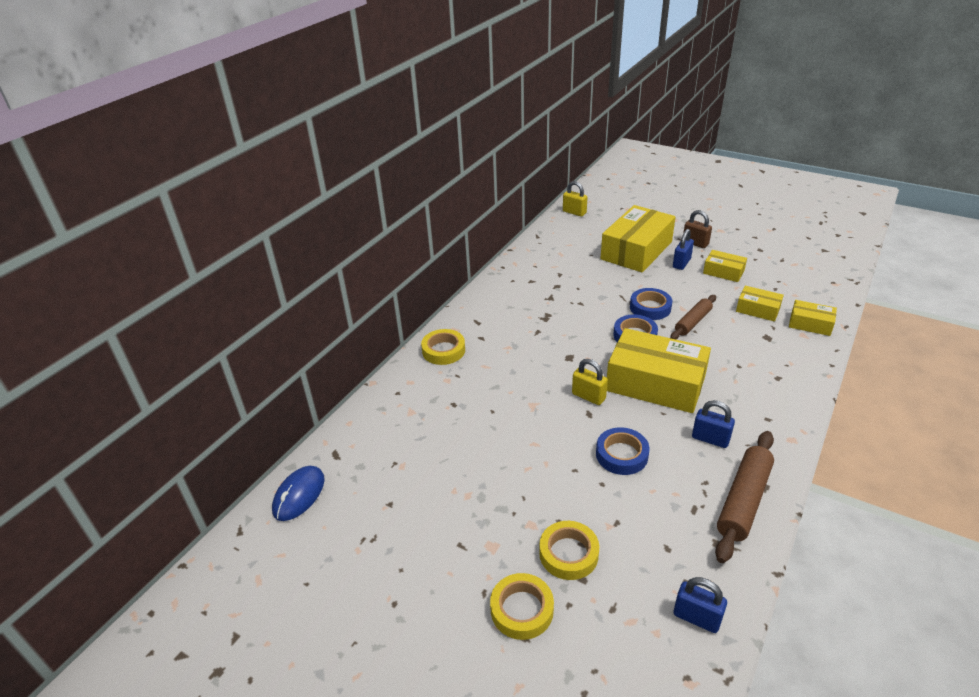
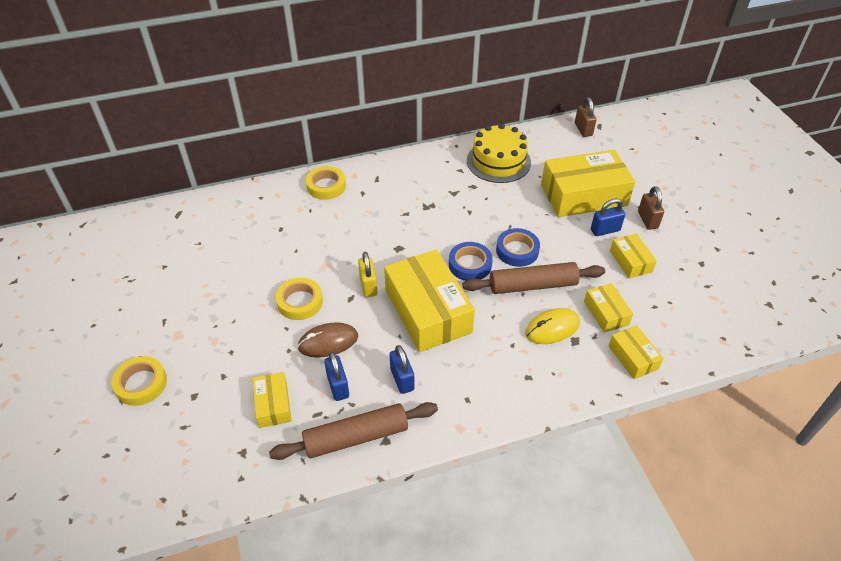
camera: 40 degrees right, 10 degrees up
blue mouse [272,466,325,521] -> none
yellow tape [539,521,599,580] -> yellow tape moved to [276,278,323,320]
yellow padlock [563,181,587,217] -> brown padlock [575,97,597,137]
blue tape [596,427,650,475] -> brown mouse [297,322,358,358]
brown rolling pin [670,295,716,339] -> brown rolling pin [462,262,605,294], size x1.53
blue padlock [674,577,727,633] -> blue padlock moved to [324,352,349,401]
none -> yellow box [252,372,292,428]
none -> yellow cake [467,123,531,183]
none -> yellow mouse [525,308,580,344]

